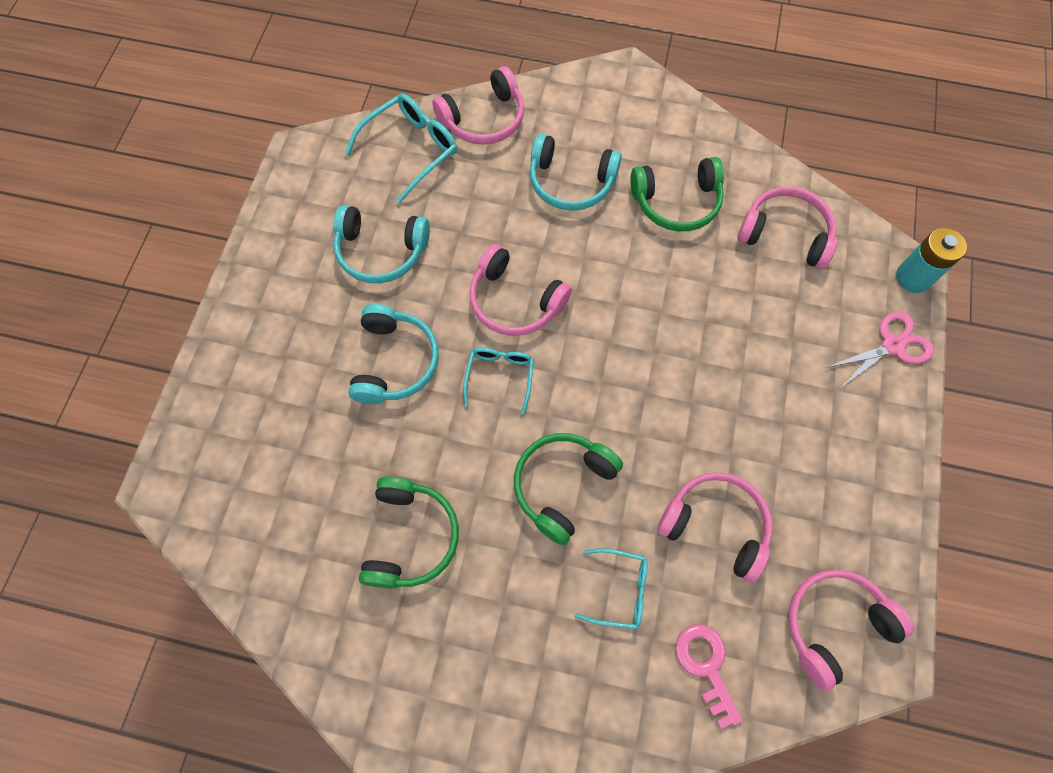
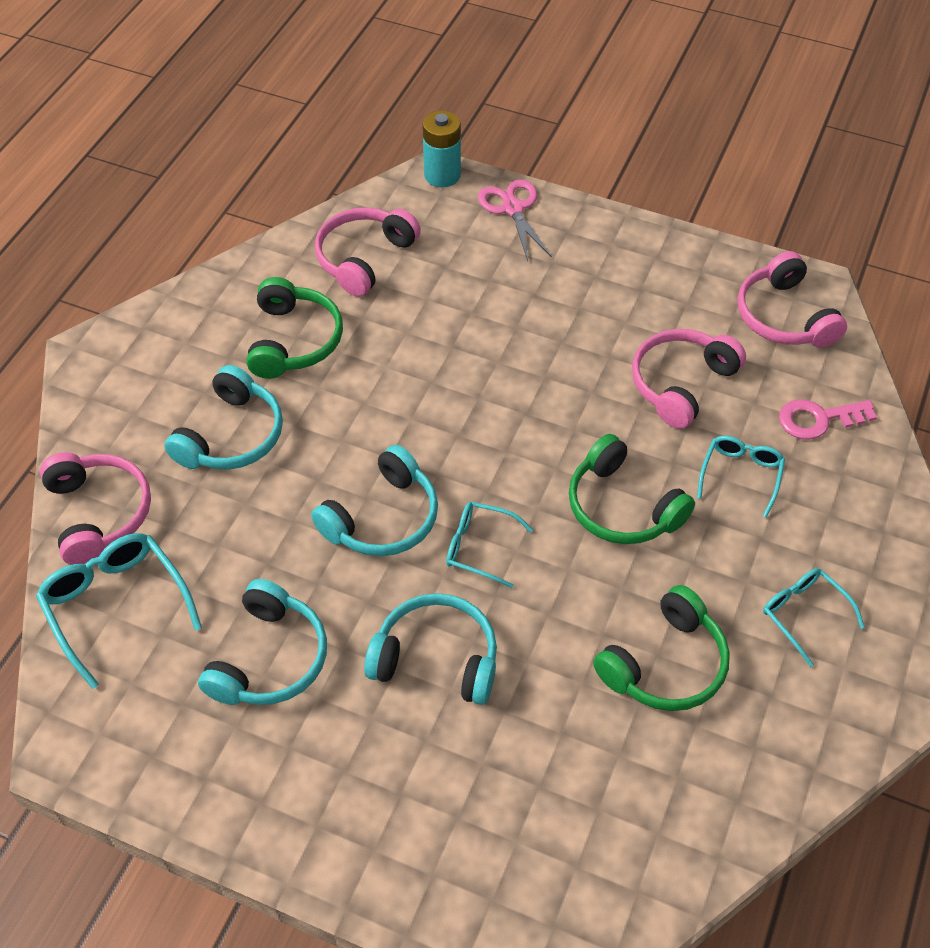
camera: 80 degrees left, 15 degrees down
green headphones [359,476,459,589] -> green headphones turned 120 degrees clockwise [593,585,730,711]
pink headphones [469,244,572,336] -> turquoise headphones [311,445,438,556]
none -> turquoise glasses [763,568,865,667]

